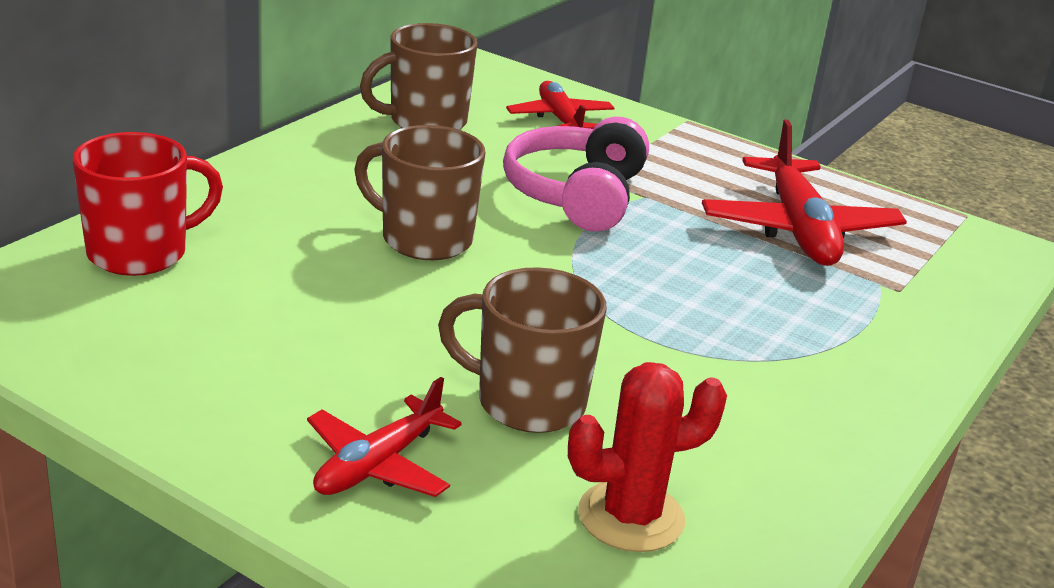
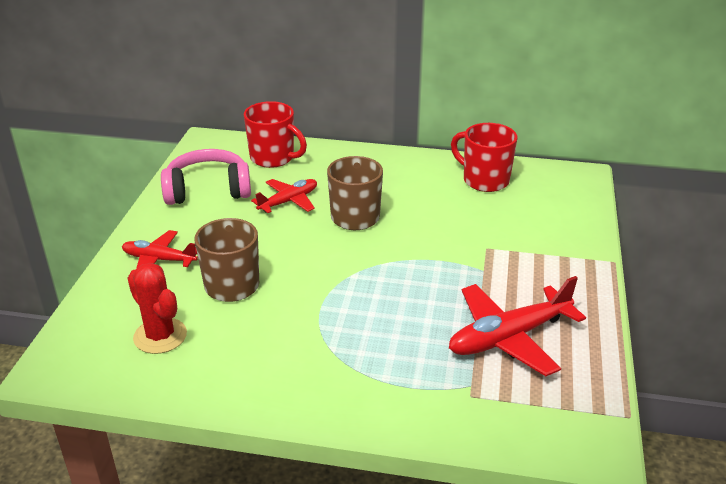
camera: 70 degrees right, 5 degrees up
brown mug [360,23,478,130] -> red mug [451,123,517,192]
pink headphones [503,117,649,232] -> pink headphones moved to [161,149,251,205]
red plane [506,81,615,129] -> red plane moved to [251,179,317,213]

